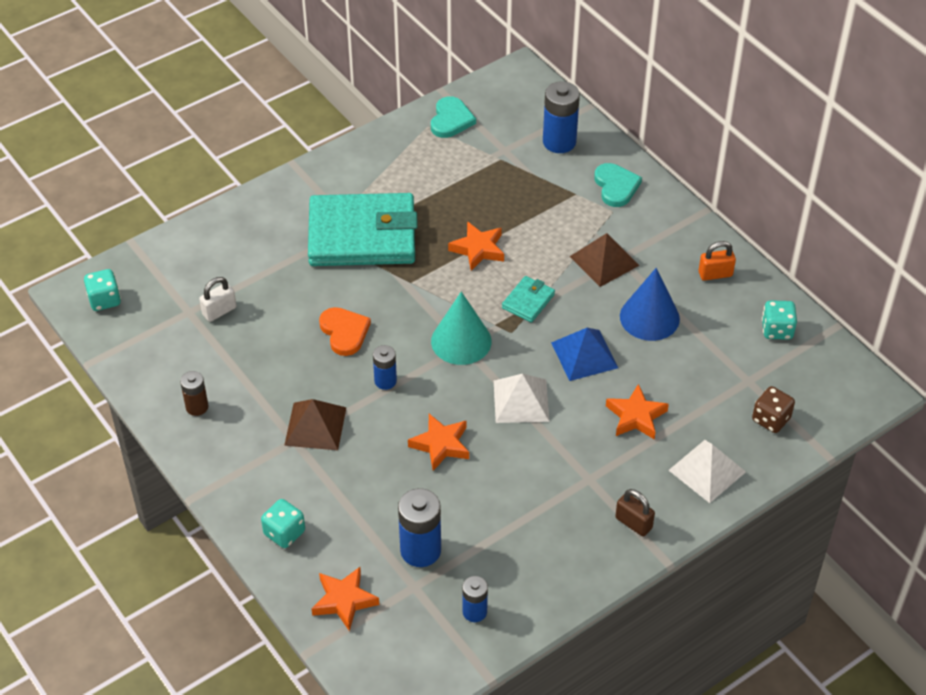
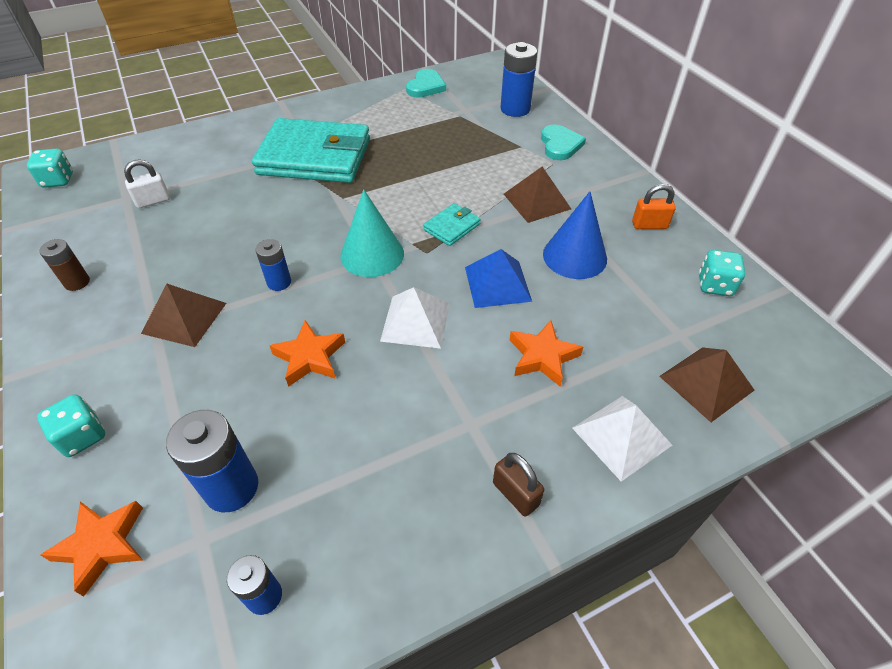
camera: 10 degrees right, 0 degrees up
orange heart [319,307,371,356] -> none
orange star [448,221,504,271] -> none
brown dice [752,386,795,433] -> brown pyramid [659,347,754,422]

